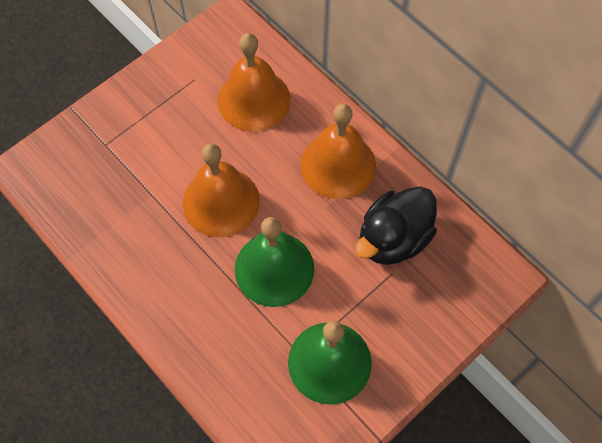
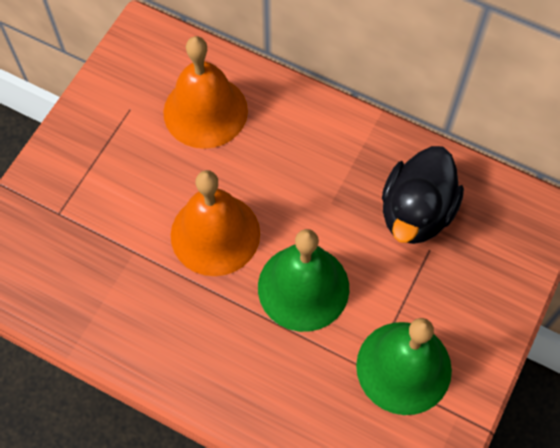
camera: 20 degrees left, 0 degrees up
orange bell [301,104,376,199] -> none

